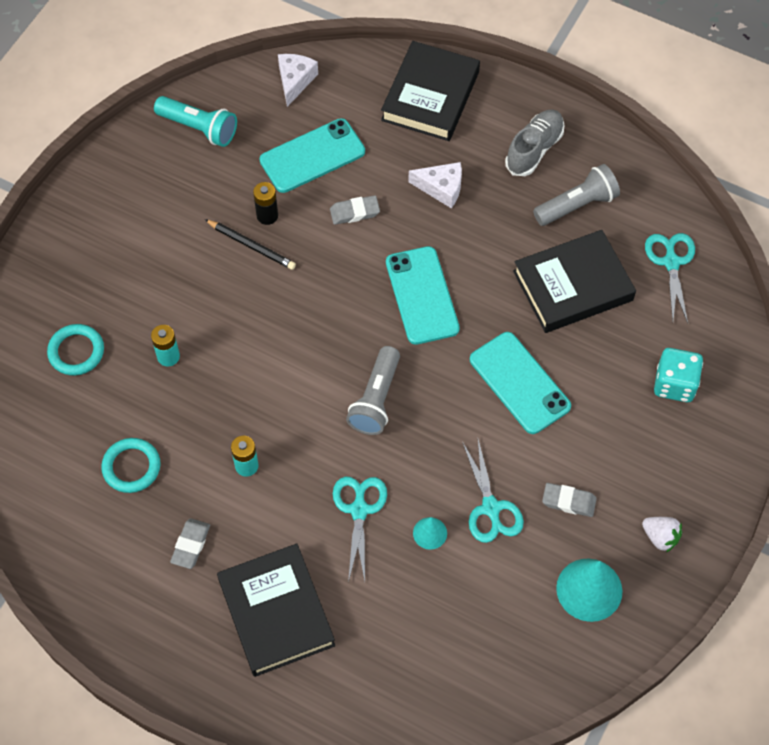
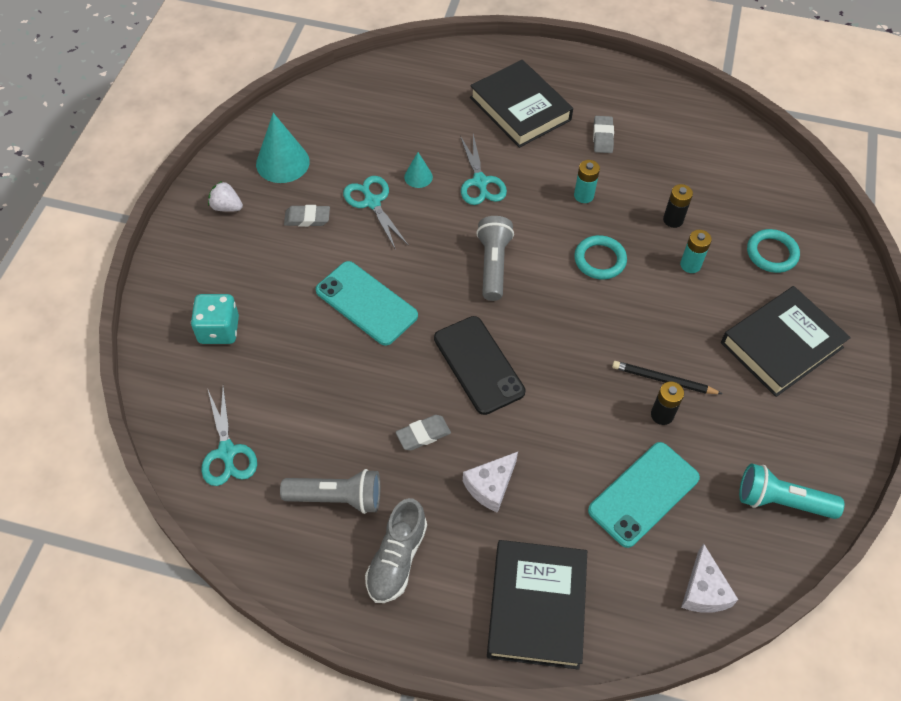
camera: 165 degrees right, 5 degrees down
turquoise ring [101,438,161,493] -> turquoise ring moved to [574,235,627,279]
grey eraser [330,195,380,225] -> grey eraser moved to [396,415,451,451]
turquoise phone [386,246,460,345] -> black phone [434,316,525,415]
white cheese [408,162,462,208] -> white cheese turned 45 degrees counterclockwise [463,452,518,513]
black book [513,230,636,333] -> black book moved to [721,286,851,397]
grey flashlight [533,164,620,226] -> grey flashlight turned 135 degrees counterclockwise [280,469,380,514]
none -> black battery [663,184,693,228]

